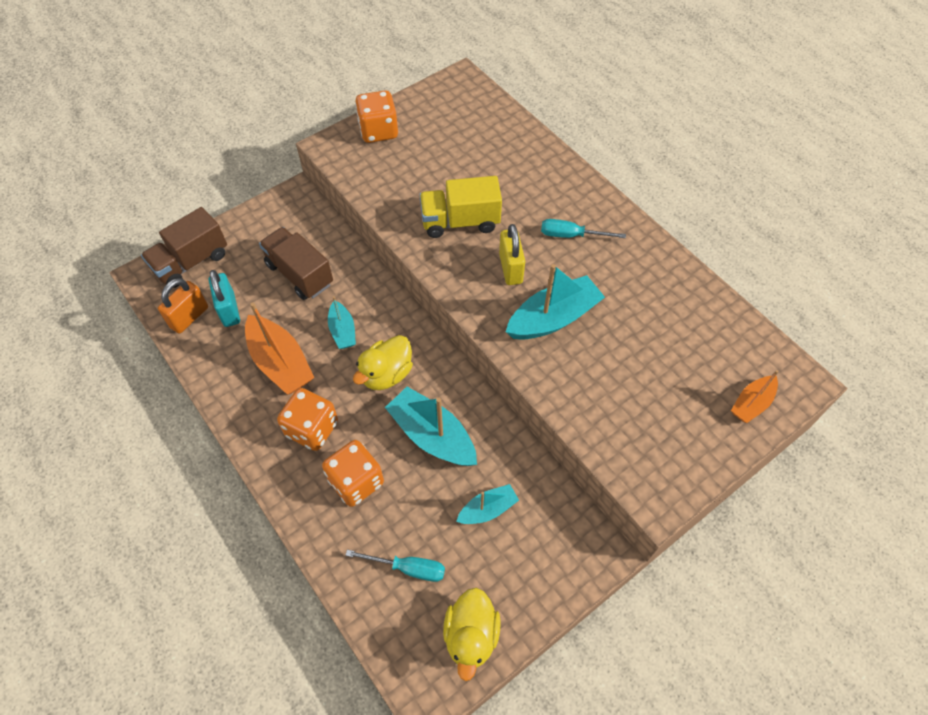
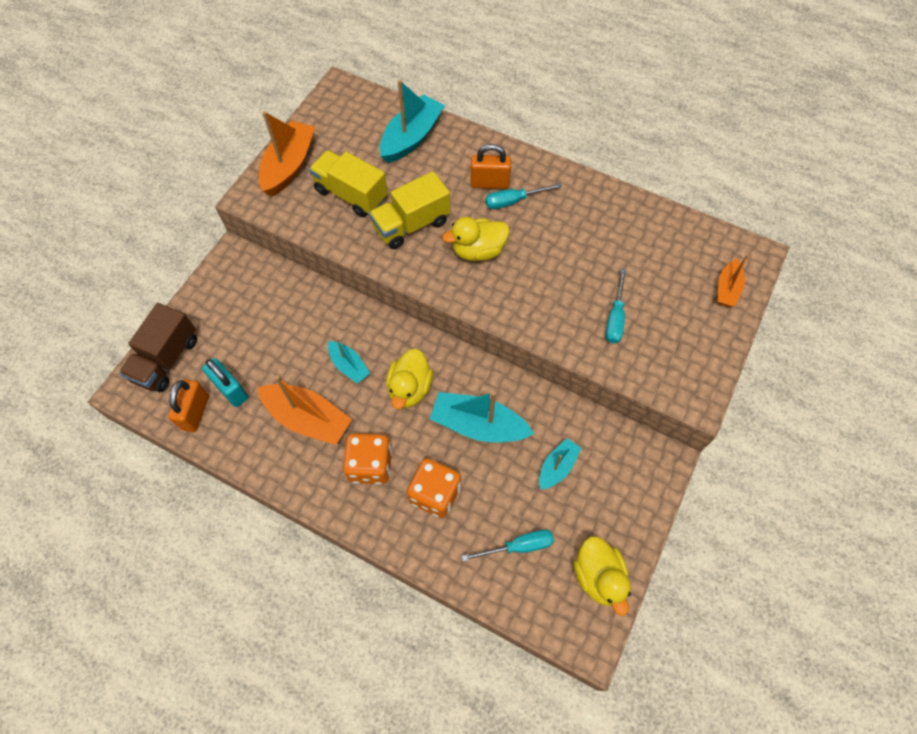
camera: 25 degrees left, 5 degrees up
brown truck [259,227,333,300] -> none
orange dice [355,90,398,143] -> orange boat [259,111,315,197]
yellow padlock [499,224,525,285] -> yellow duck [442,217,509,261]
turquoise boat [506,264,605,340] -> turquoise boat moved to [379,80,445,163]
none -> yellow truck [309,150,388,217]
none -> orange padlock [470,144,511,189]
none -> turquoise screwdriver [606,268,626,344]

